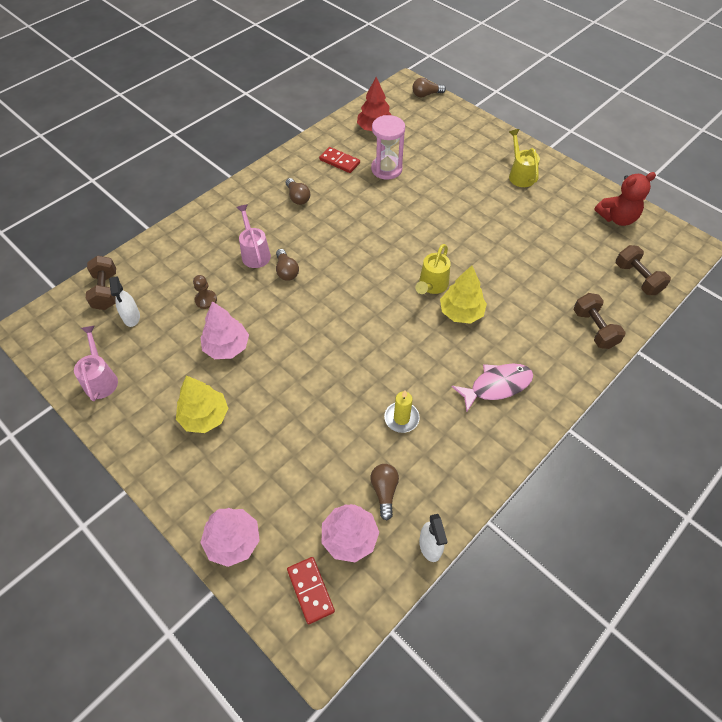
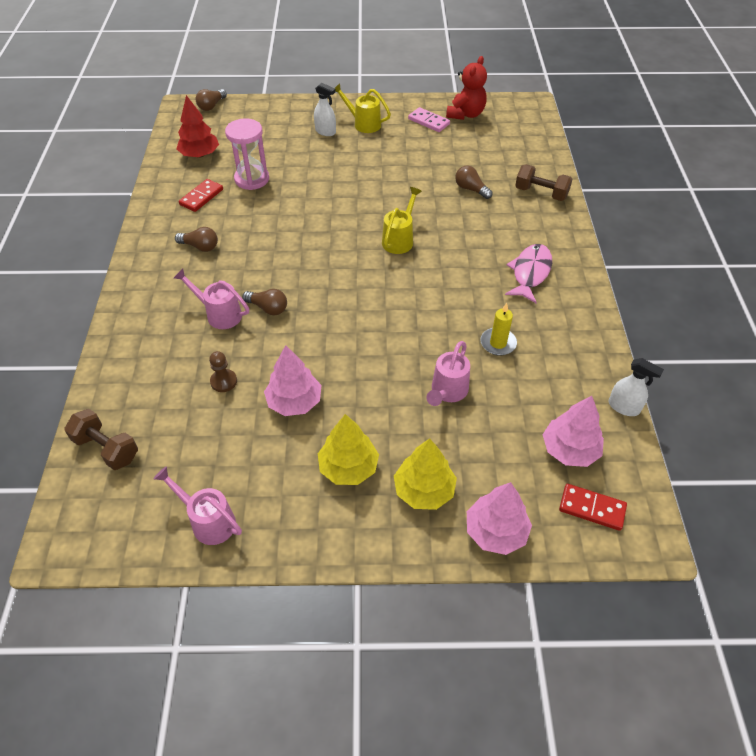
camera: 45 degrees left, 5 degrees down
white spray bottle [109,276,140,327] -> white spray bottle moved to [314,83,336,136]
red domino [319,147,360,173] -> red domino turned 45 degrees counterclockwise [179,179,223,212]
brown light bulb [371,464,399,521] -> brown light bulb moved to [455,166,493,199]
yellow watering can [415,244,451,294] -> yellow watering can turned 135 degrees counterclockwise [382,187,422,254]
yellow tree [440,265,487,324] -> yellow tree moved to [394,438,457,510]
brown dumbbell [616,245,671,295] -> none
none -> pink domino [408,107,450,132]
none -> pink watering can [426,341,470,406]

